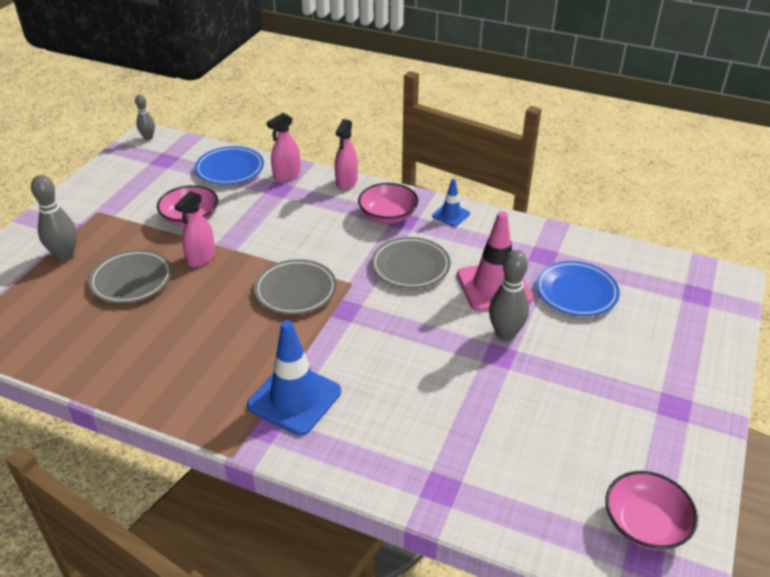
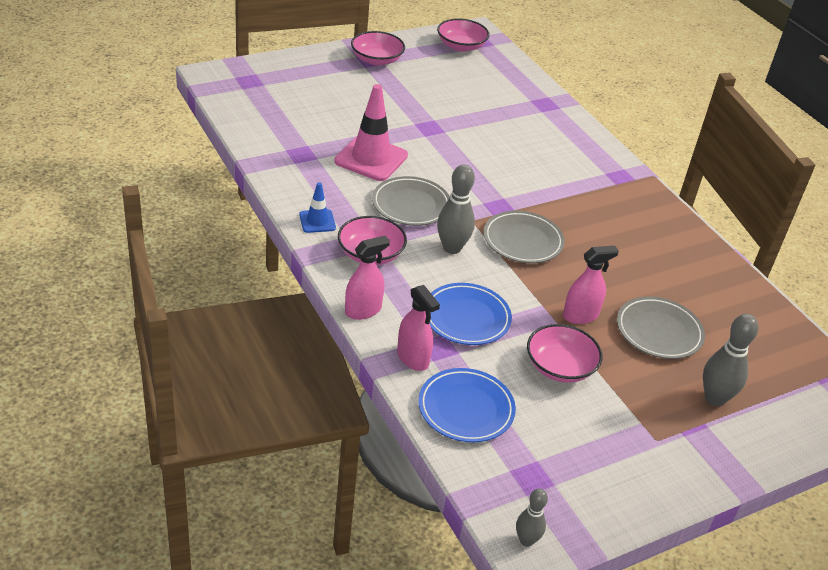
camera: 145 degrees left, 0 degrees up
blue traffic cone [247,320,341,436] -> none
pink spray bottle [267,113,301,182] -> pink spray bottle turned 60 degrees clockwise [397,285,440,371]
grey bowling pin [489,250,529,341] -> grey bowling pin moved to [437,164,475,254]
blue plate [536,261,620,316] -> blue plate moved to [430,283,512,345]
none -> pink bowl [351,31,405,66]

